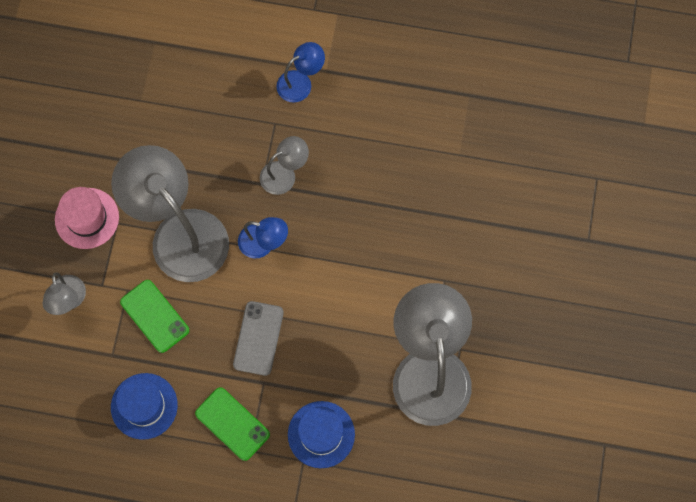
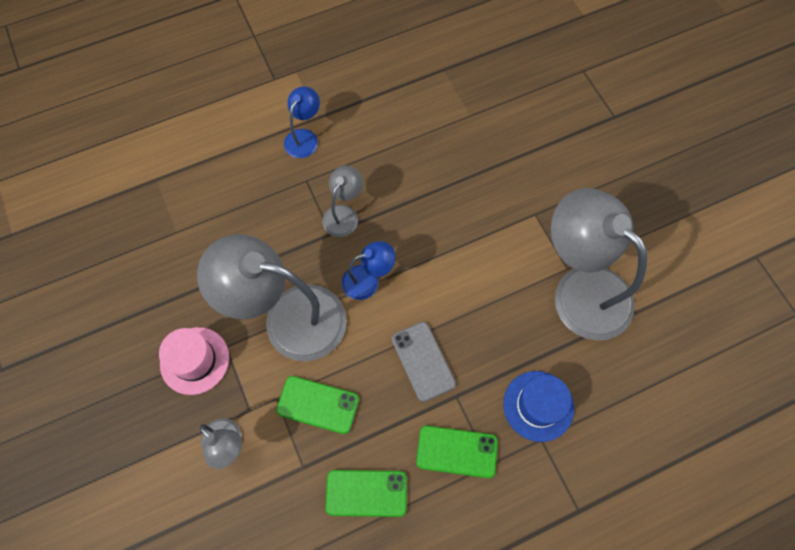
camera: 35 degrees left, 5 degrees down
blue hat [111,373,178,440] -> green phone [325,470,407,517]

